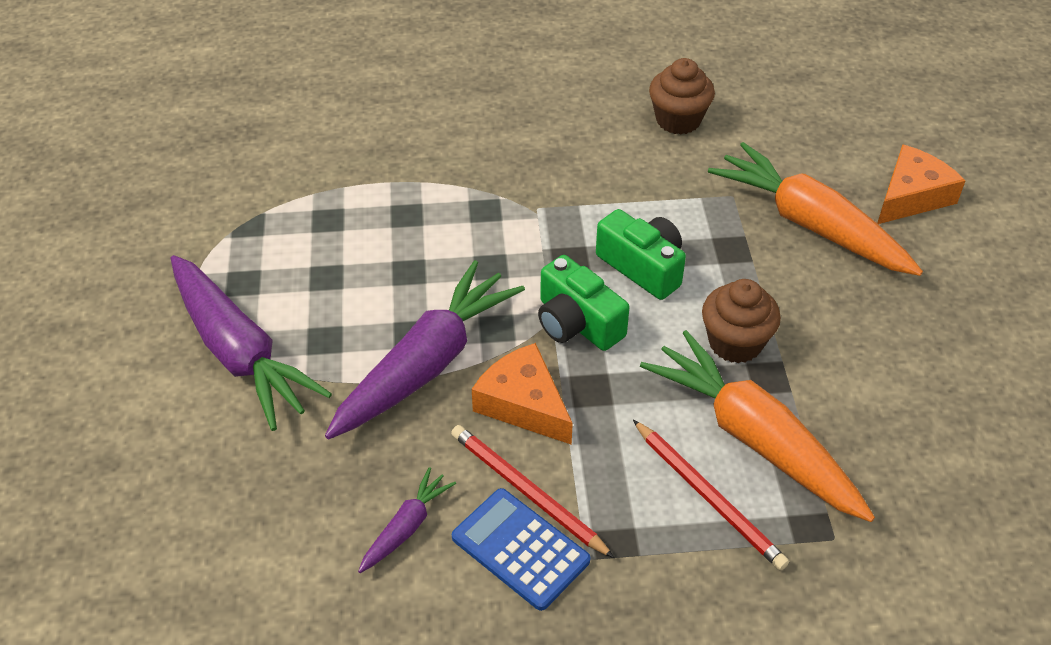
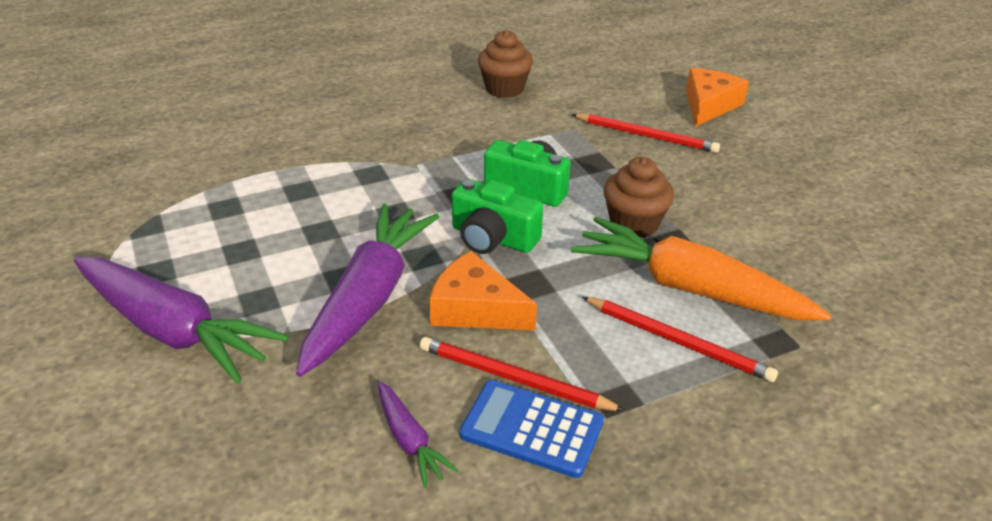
camera: 20 degrees left, 10 degrees down
purple carrot [358,467,456,573] -> purple carrot turned 135 degrees clockwise [378,381,458,488]
orange carrot [708,142,923,276] -> red pencil [572,114,720,153]

